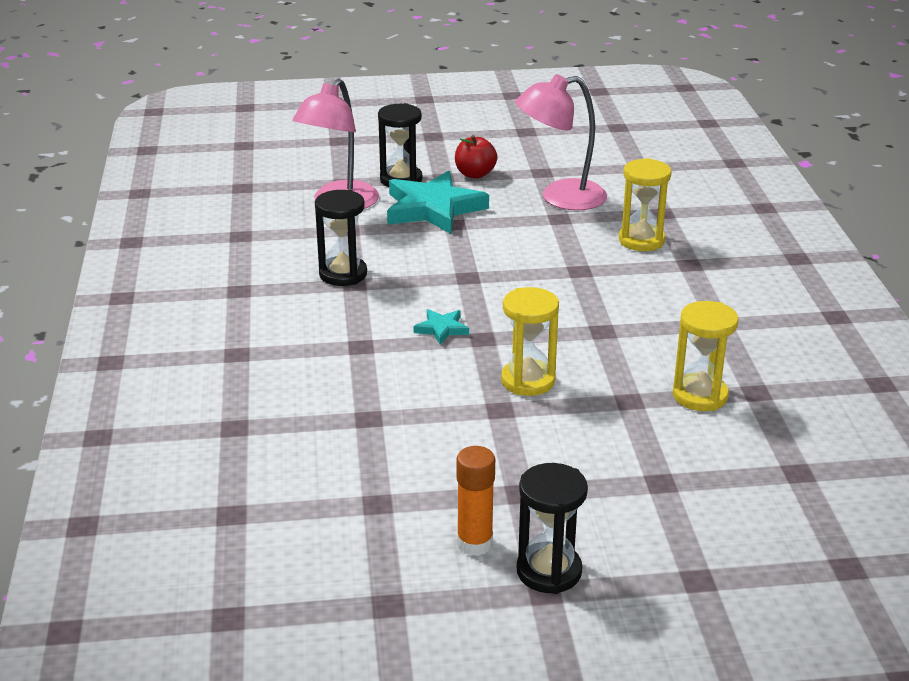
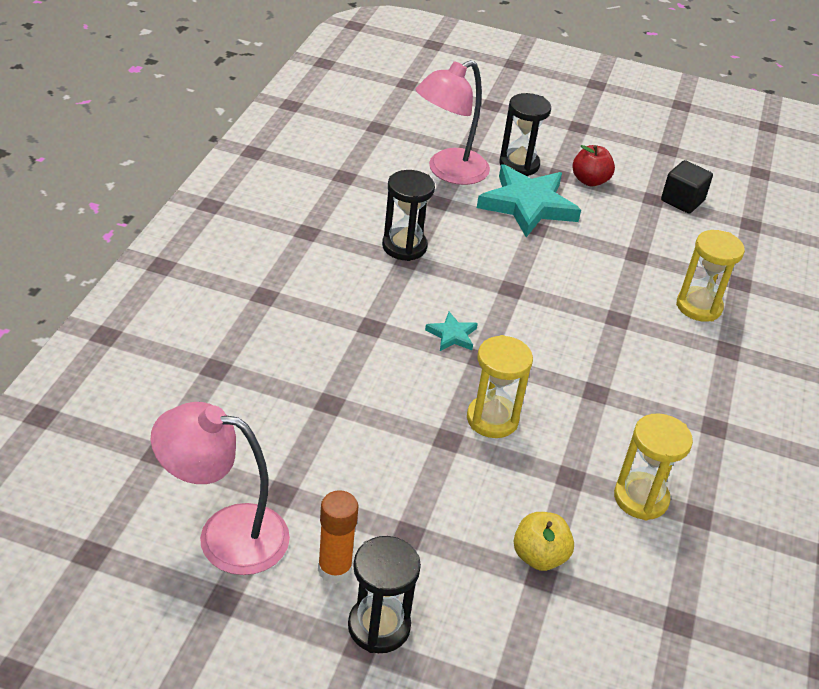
camera: 20 degrees right, 10 degrees up
pink lamp [515,74,607,211] -> pink lamp moved to [151,402,290,575]
none -> yellow apple [514,512,574,571]
none -> black cube [661,160,713,213]

